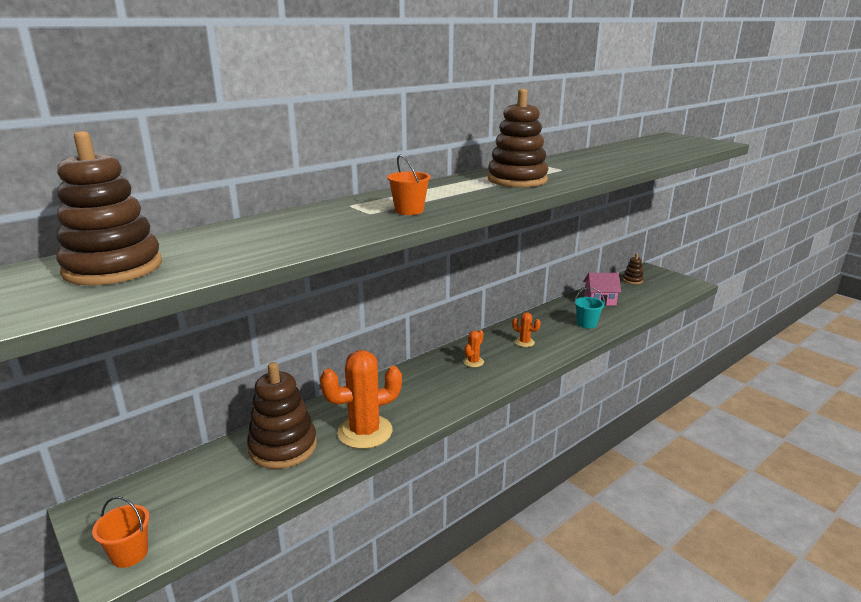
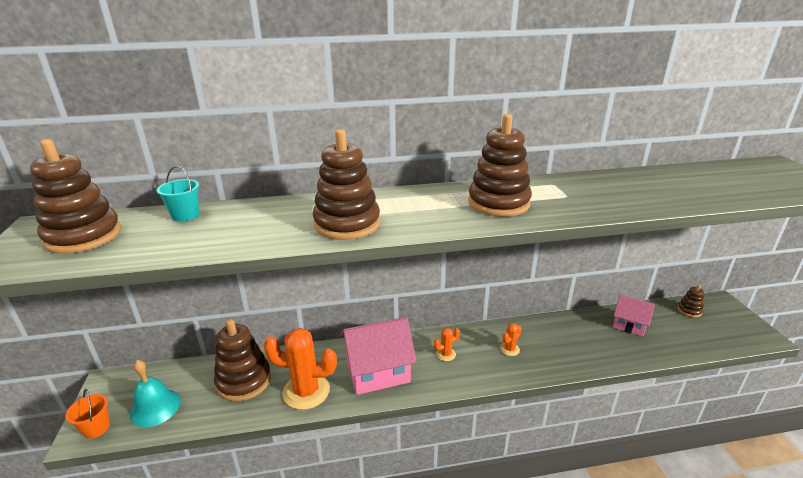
camera: 30 degrees right, 5 degrees up
orange bucket [387,155,431,215] -> brown stacking toy [313,129,380,240]
orange cactus [512,312,541,347] -> orange cactus turned 75 degrees clockwise [500,323,522,356]
turquoise bucket [574,288,605,329] -> turquoise bucket moved to [157,166,199,222]
none -> turquoise bell [130,360,181,427]
none -> pink house [340,317,417,395]

